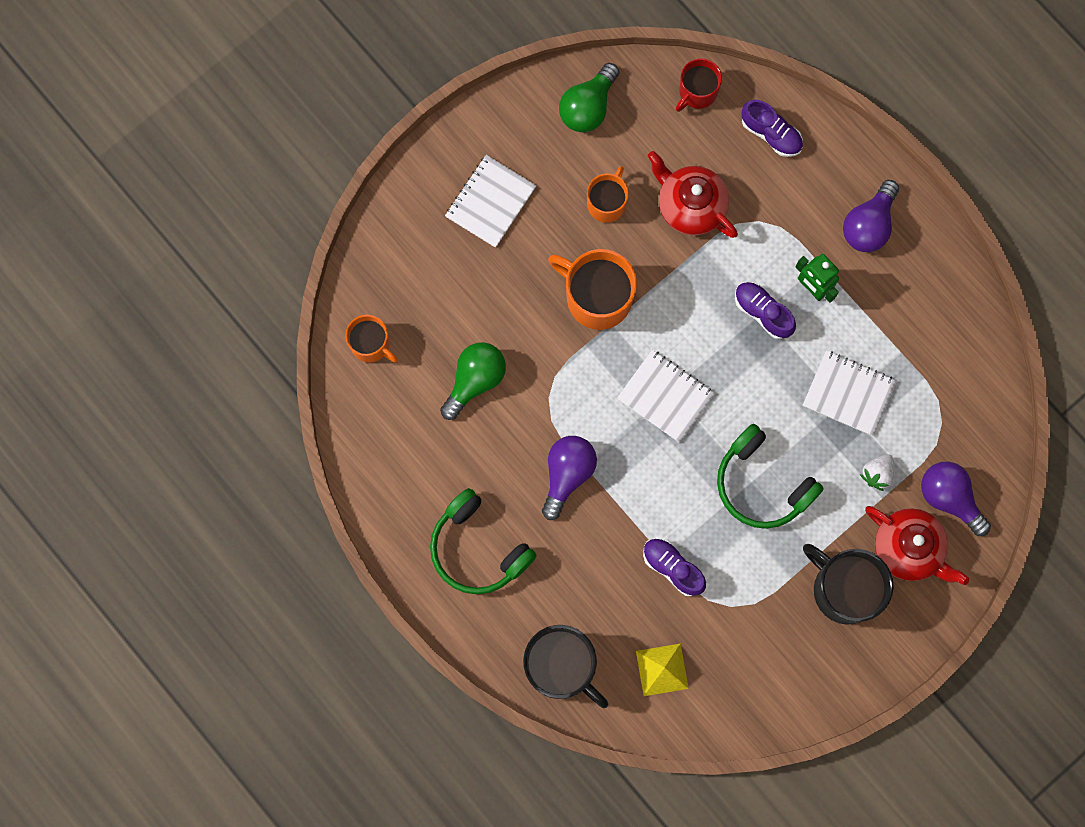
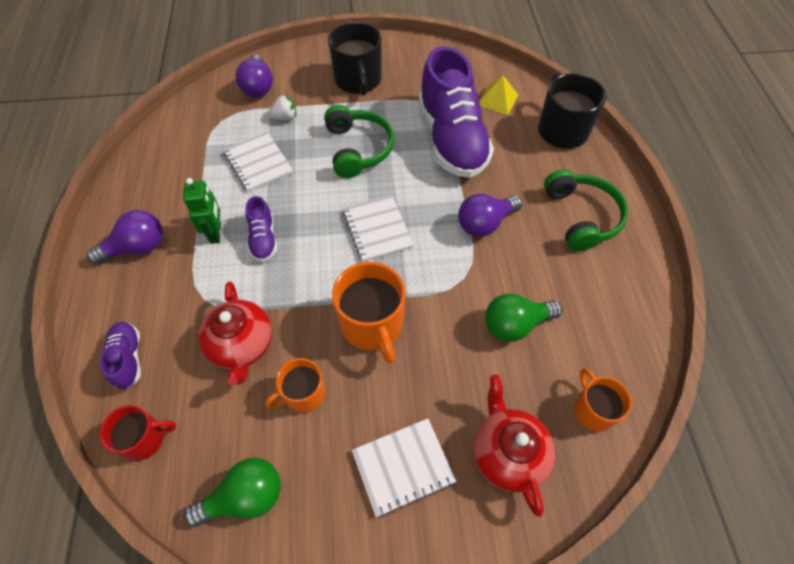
camera: 145 degrees left, 20 degrees down
purple shoe [643,538,706,596] -> purple shoe [419,46,494,178], size x2.26
red teapot [865,506,969,585] -> red teapot moved to [474,375,555,517]

